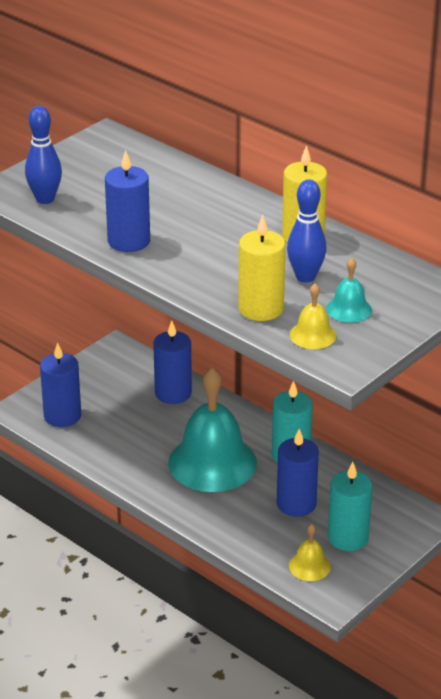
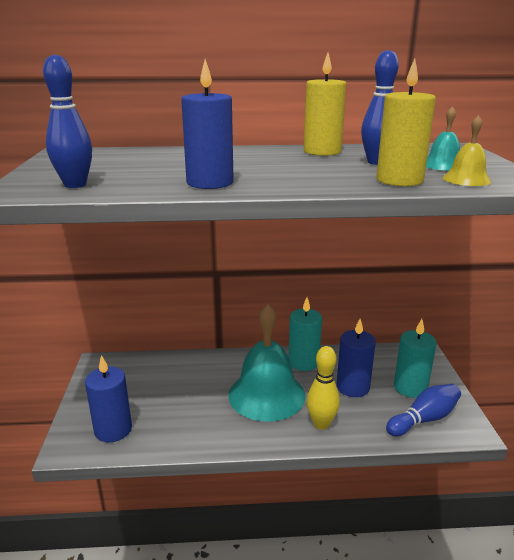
camera: 45 degrees left, 10 degrees down
blue candle [153,321,192,404] -> none
yellow bell [289,524,331,581] -> blue bowling pin [386,384,461,436]
none -> yellow bowling pin [307,346,340,430]

